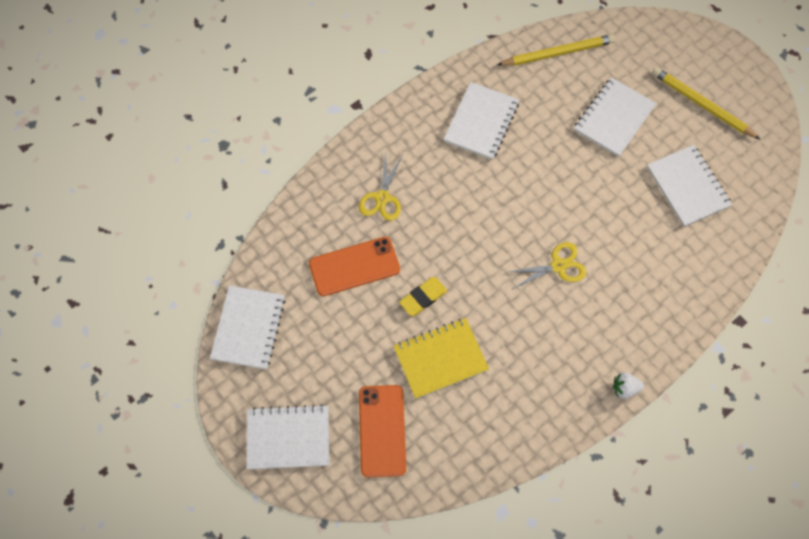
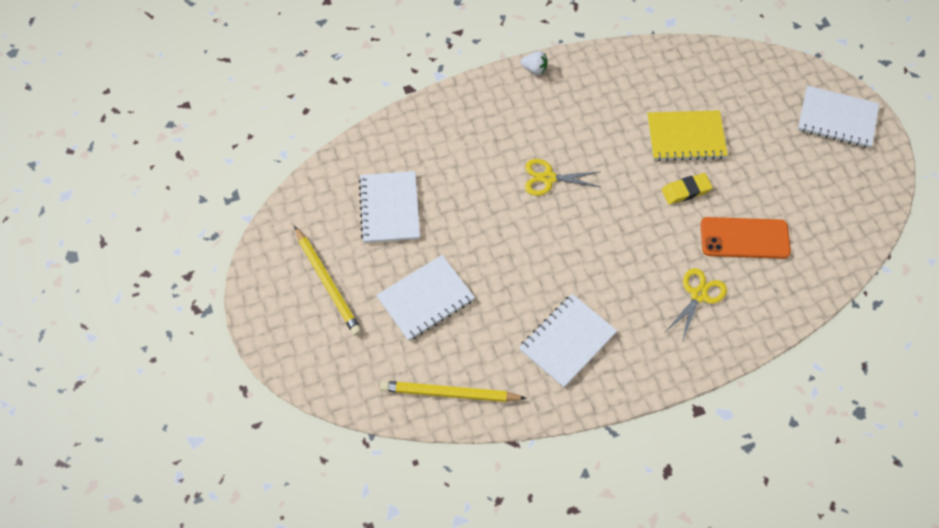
camera: 160 degrees left, 5 degrees down
white notebook [210,285,285,370] -> none
orange phone [359,385,406,477] -> none

